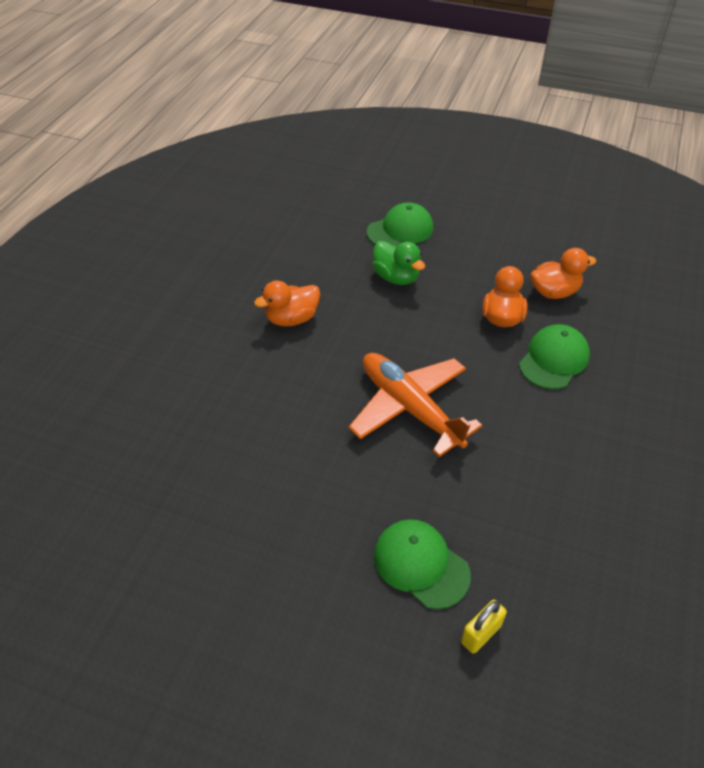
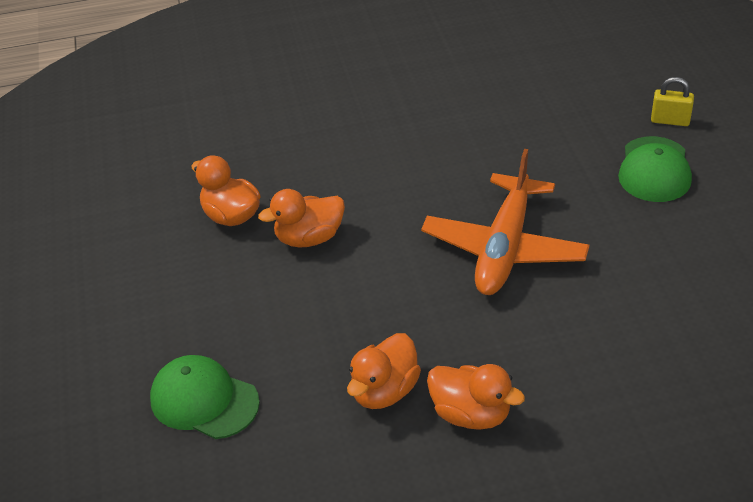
camera: 120 degrees left, 5 degrees down
green duck [373,241,425,285] -> none
green cap [519,324,590,389] -> none
none -> orange duck [347,333,421,409]

